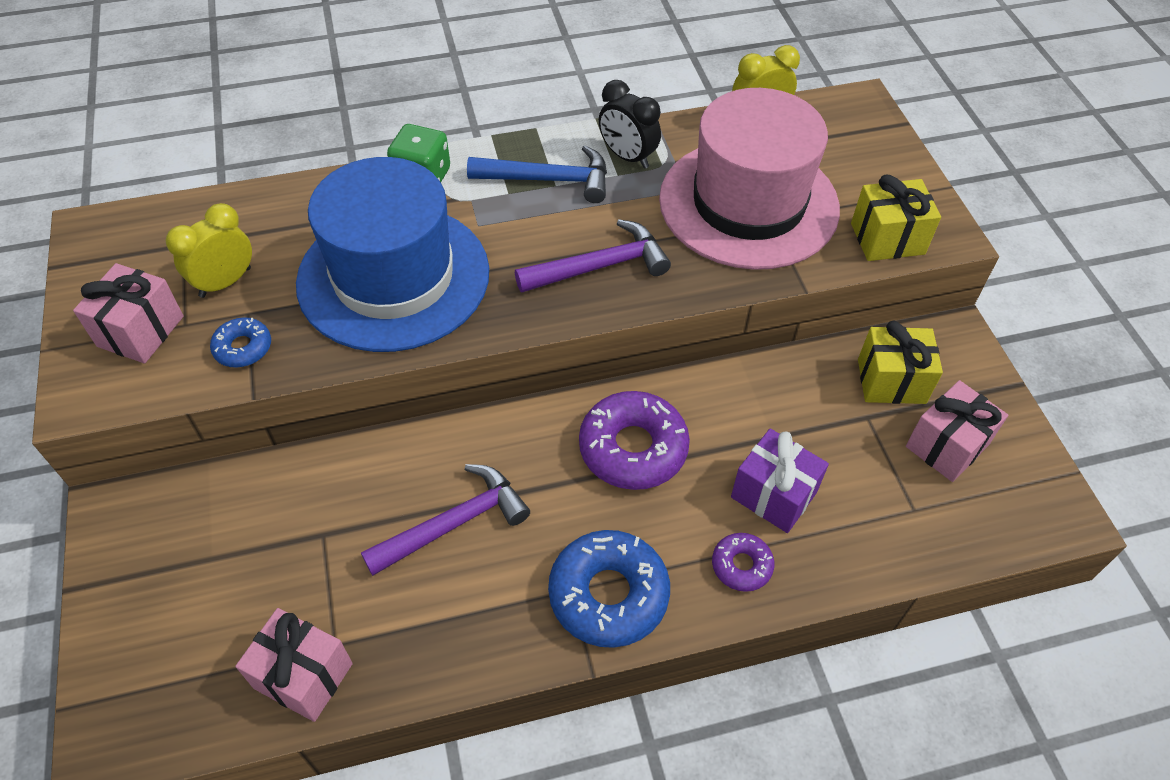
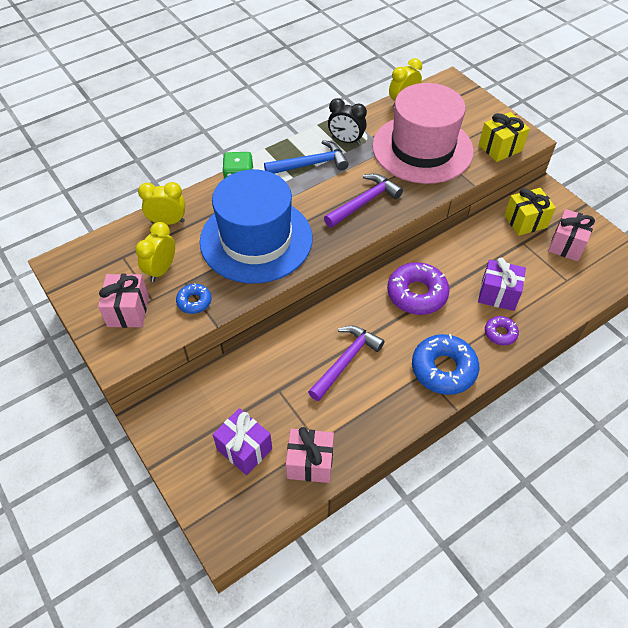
camera: 20 degrees left, 0 degrees up
none -> yellow clock [138,182,185,225]
none -> purple gift [213,408,272,475]

